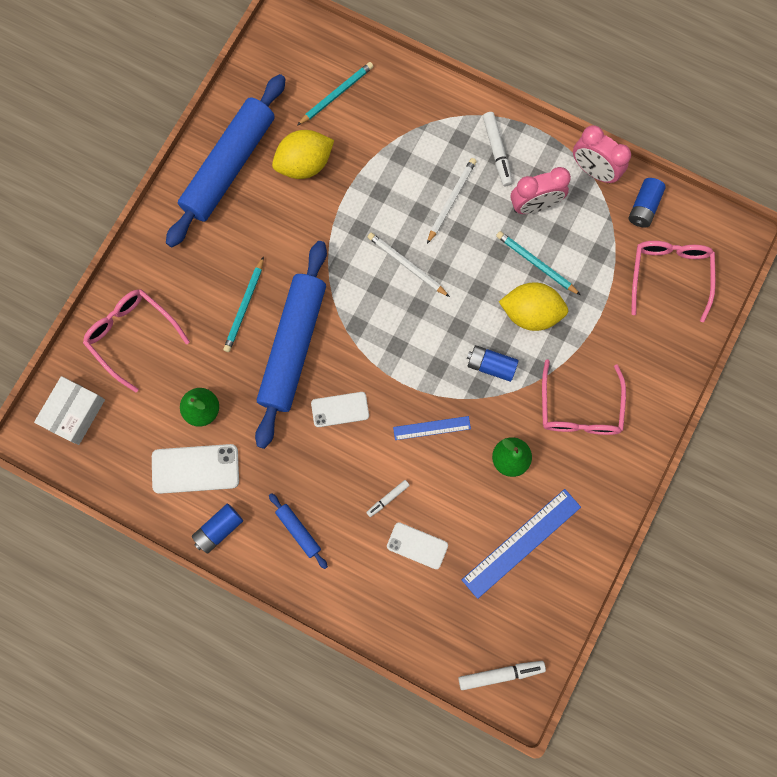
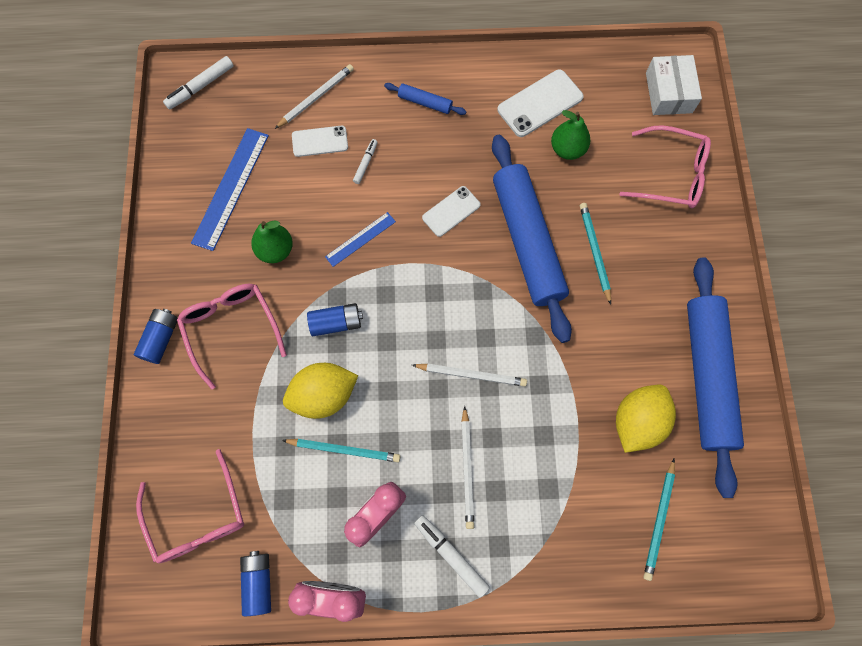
camera: 150 degrees right, 5 degrees down
blue battery [192,504,243,554] -> blue battery moved to [134,309,178,364]
none -> white pencil [275,64,354,129]

